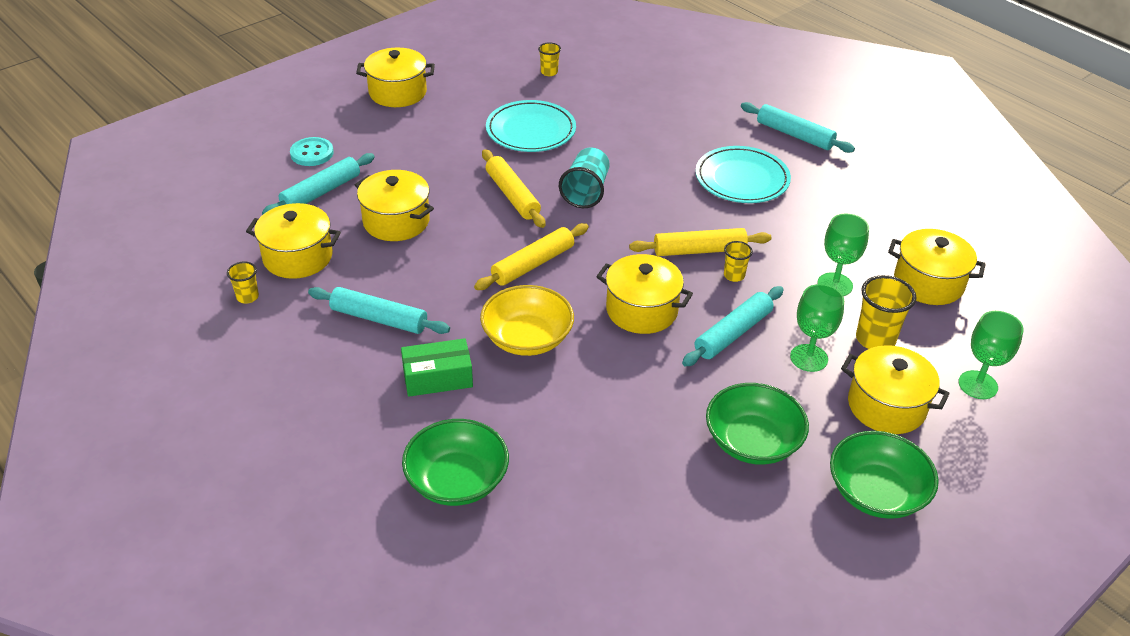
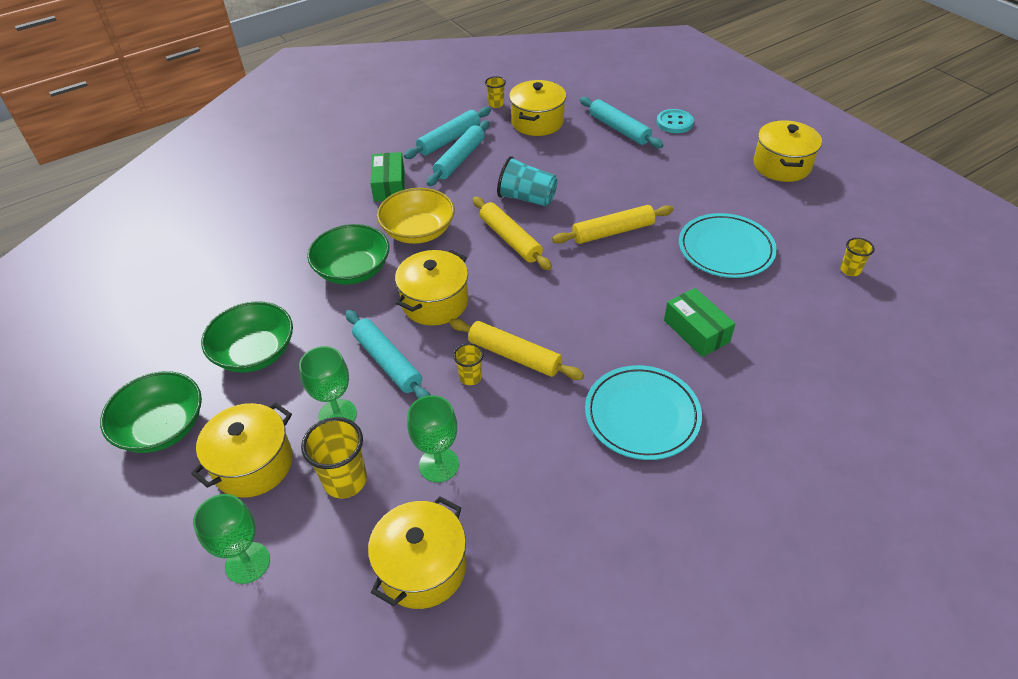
camera: 100 degrees right, 5 degrees up
yellow pot [355,170,434,241] -> none
green bowl [402,419,509,506] -> green bowl moved to [307,224,389,285]
turquoise cup [559,147,610,208] -> turquoise cup moved to [497,156,558,206]
yellow rolling pin [629,228,771,256] -> yellow rolling pin turned 60 degrees counterclockwise [449,318,584,380]
turquoise rolling pin [741,102,855,153] -> turquoise rolling pin moved to [404,107,491,159]
none -> green box [664,288,736,357]

